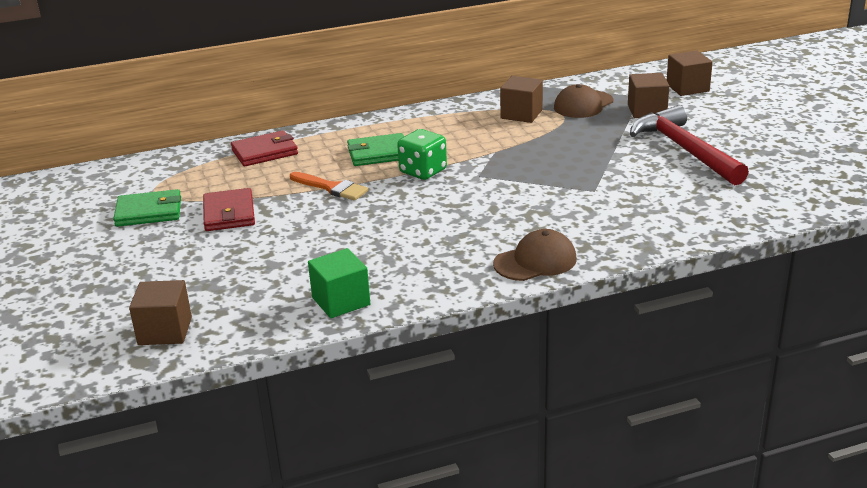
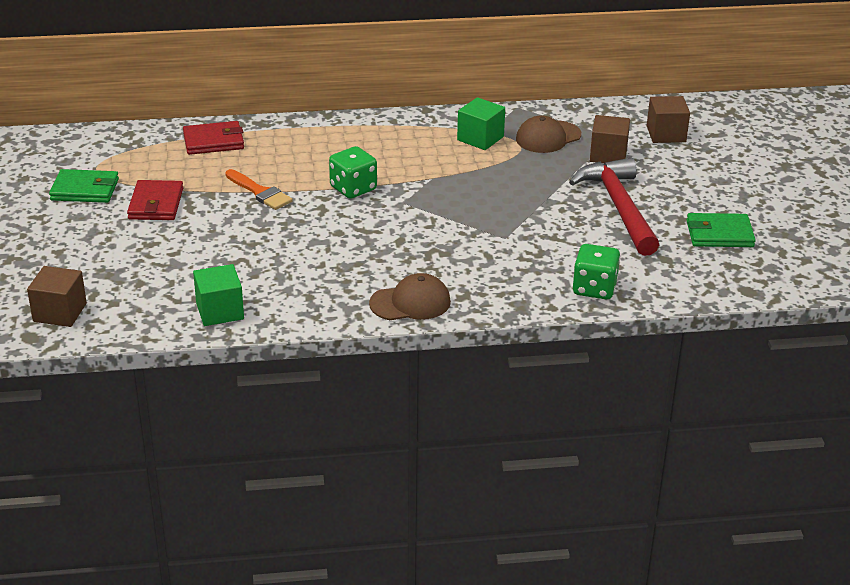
camera: 10 degrees right, 5 degrees up
green wallet [347,133,404,166] -> green wallet moved to [687,213,756,247]
brown cube [500,76,543,123] -> green cube [457,97,505,150]
none -> green dice [573,244,620,299]

